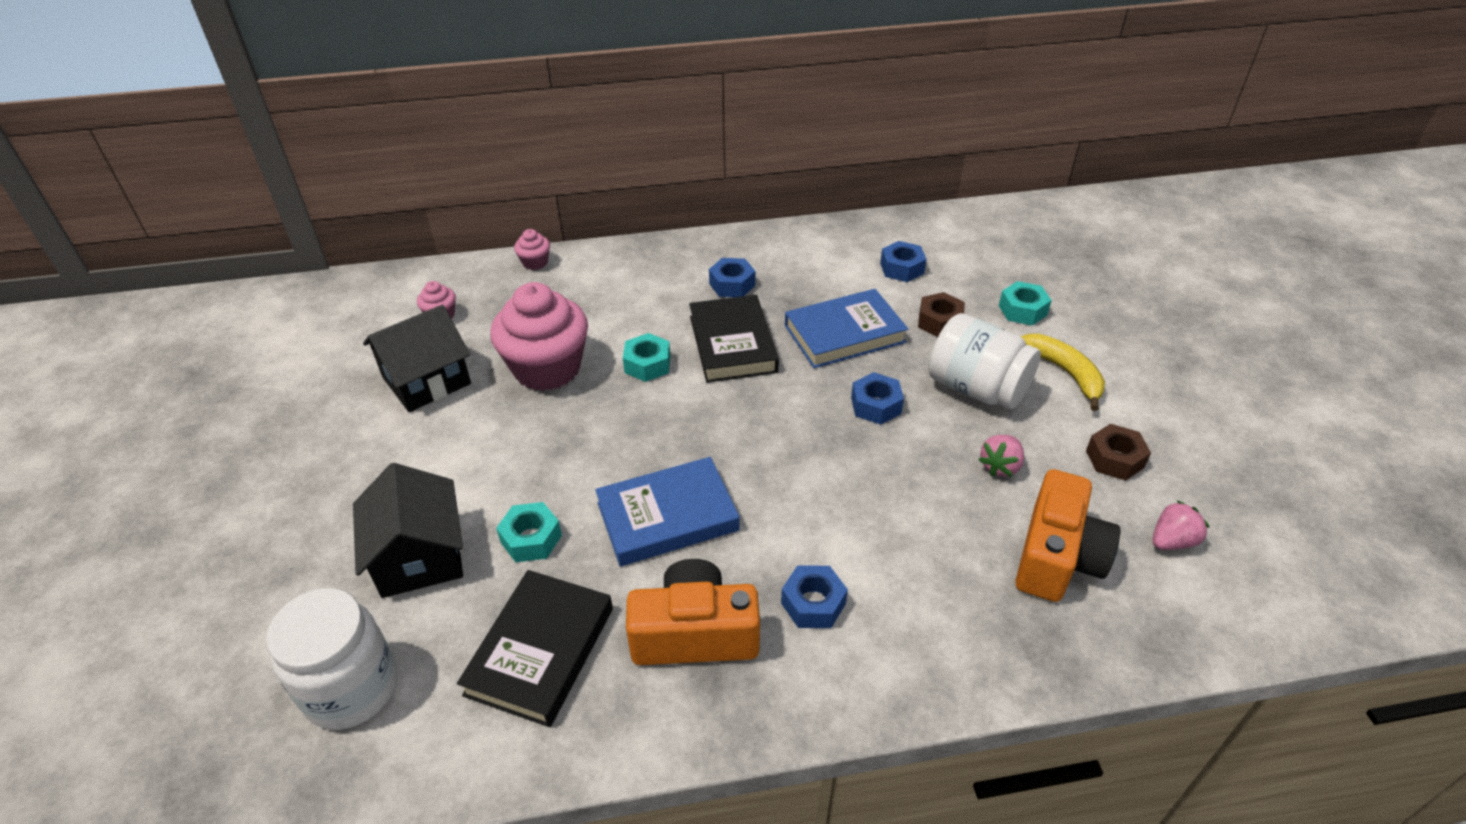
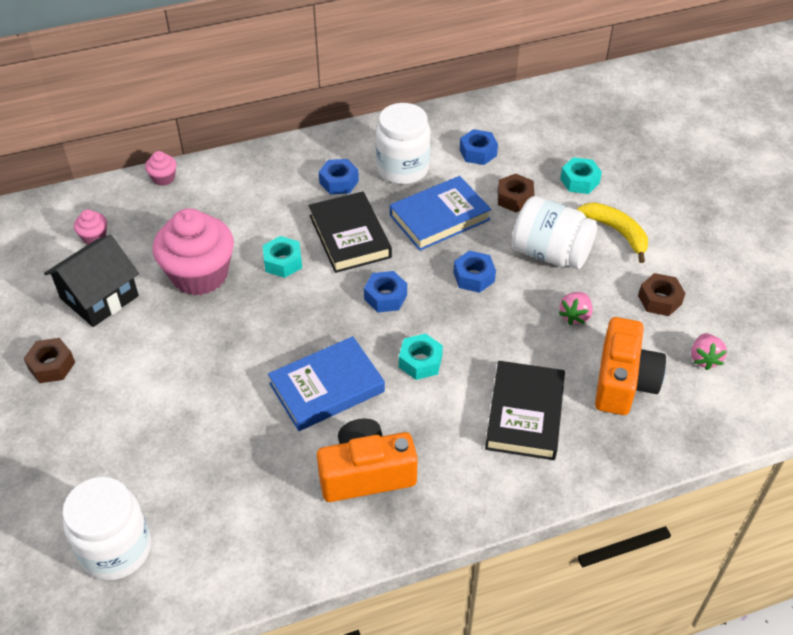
camera: 10 degrees left, 5 degrees up
black house [353,463,463,598] -> none
black book [457,570,613,727] -> black book moved to [485,361,565,460]
turquoise nut [496,502,562,562] -> turquoise nut moved to [399,333,443,380]
blue nut [781,565,848,628] -> blue nut moved to [364,271,407,313]
pink strawberry [1153,500,1209,550] -> pink strawberry turned 135 degrees clockwise [691,333,727,370]
none -> brown nut [23,338,75,383]
none -> white jar [376,103,431,184]

